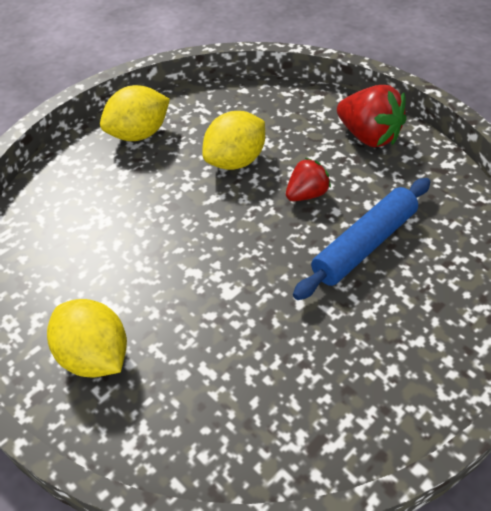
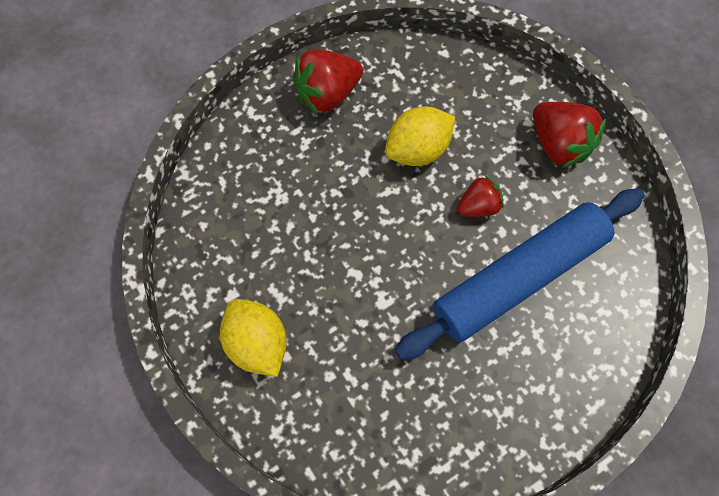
camera: 10 degrees right, 20 degrees up
yellow lemon [100,85,170,141] -> red strawberry [293,49,363,114]
blue rolling pin [293,178,430,300] -> blue rolling pin [395,188,644,360], size x1.51

